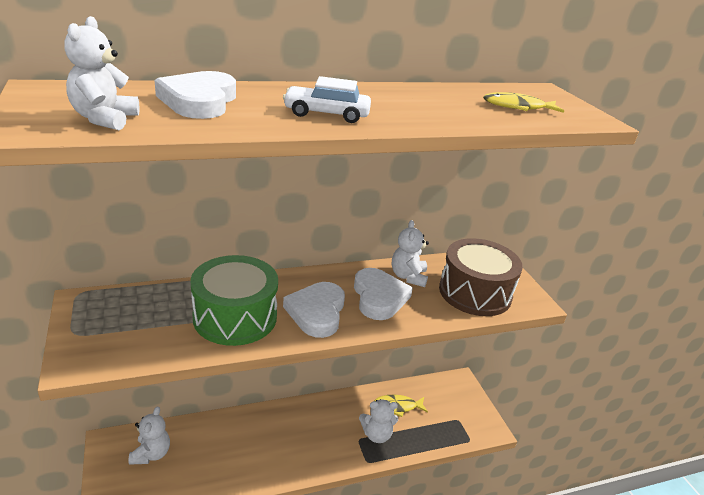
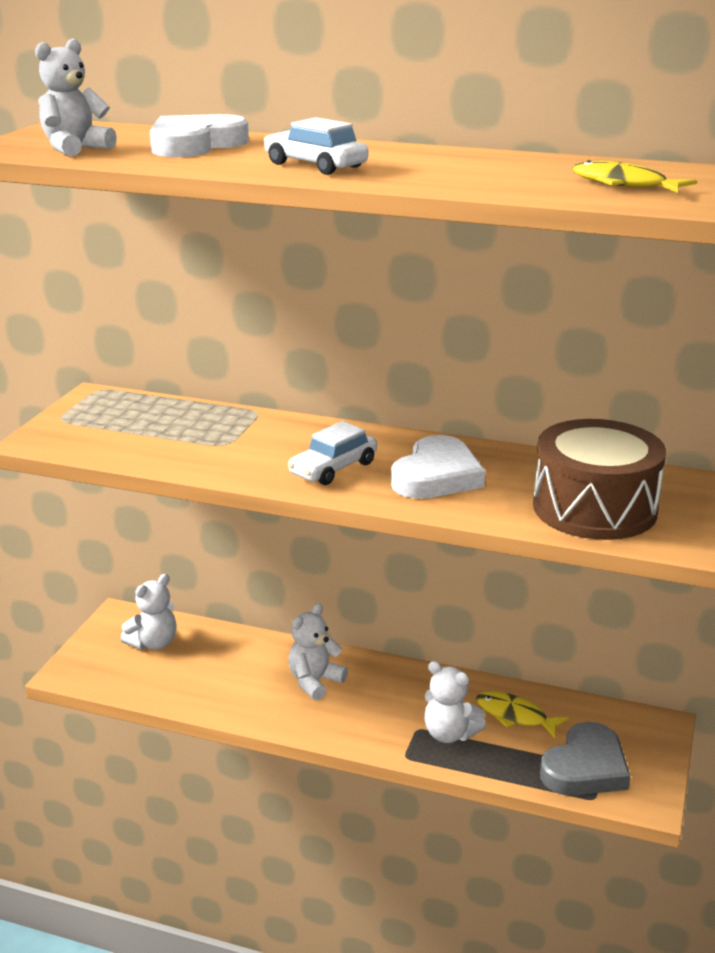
camera: 40 degrees right, 5 degrees down
green drum [190,255,278,346] -> none
white heart [283,282,345,338] -> white car [288,421,377,485]
white teddy bear [392,220,429,287] -> white teddy bear moved to [289,603,348,700]
none -> grey heart [540,722,630,796]

